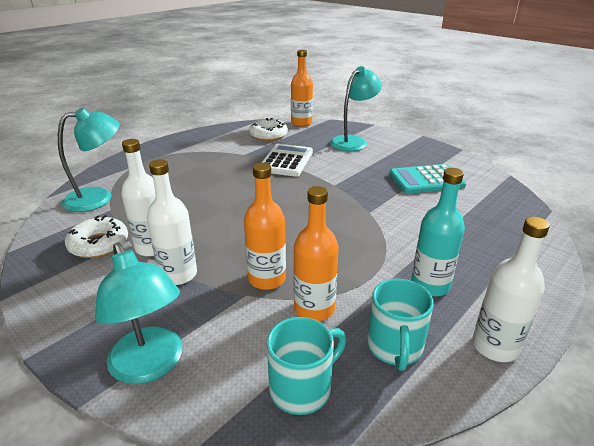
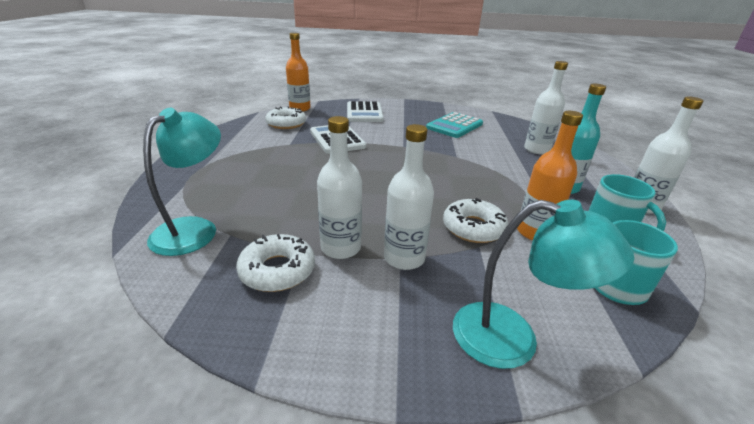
camera: 40 degrees left, 0 degrees up
orange bottle [244,163,286,290] -> white donut [443,198,508,243]
turquoise lamp [330,66,382,151] -> white calculator [347,101,384,122]
none -> white bottle [524,61,568,154]

